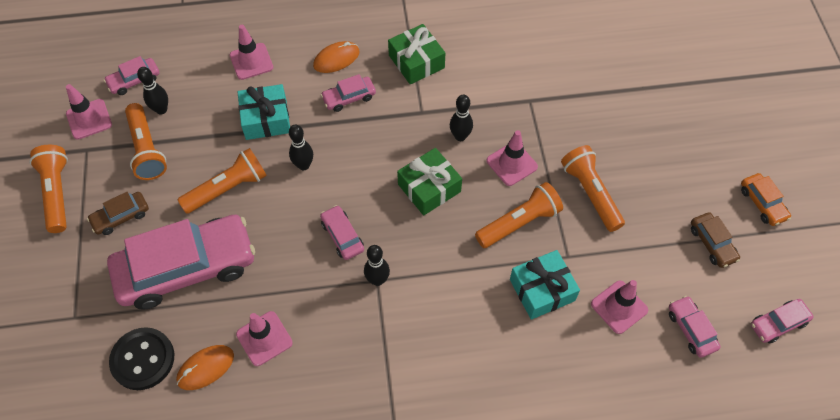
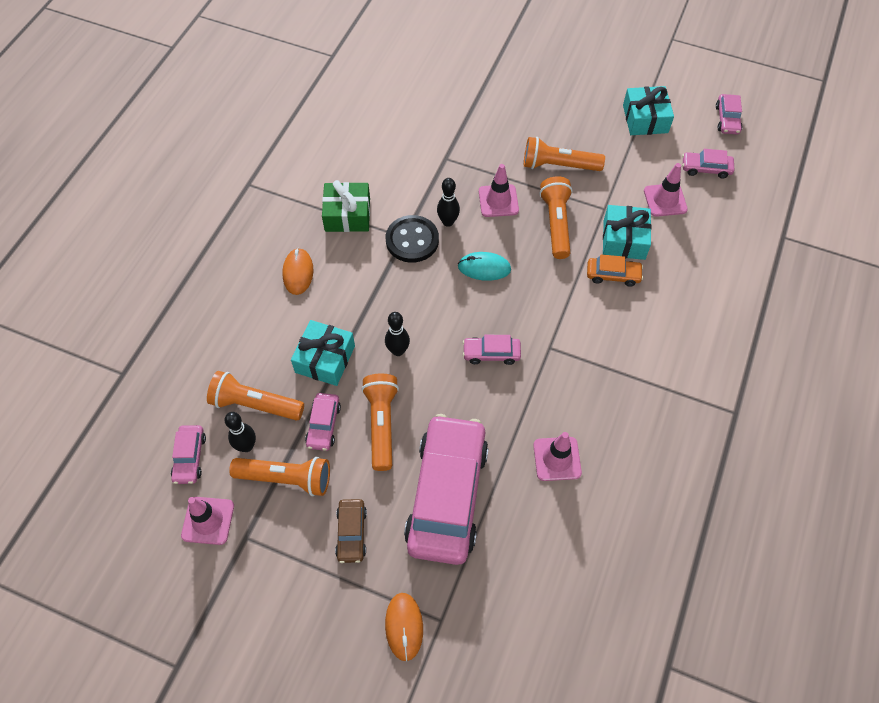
camera: 60 degrees left, 0 degrees up
orange flashlight [29,145,68,233] -> orange flashlight moved to [207,371,304,421]
black button [109,327,174,390] -> black button moved to [386,215,439,263]
orange mouse [176,345,234,390] -> orange mouse moved to [385,593,423,661]
pink traffic cone [230,25,273,80] -> none
pink car [321,74,376,112] -> pink car moved to [305,393,341,451]
black bowling pin [364,245,390,286] -> none
green gift [397,148,462,215] -> turquoise mouse [458,252,511,281]
brown car [691,212,740,268] -> turquoise gift [623,86,674,135]
orange car [741,173,791,226] -> orange car moved to [587,254,643,287]

